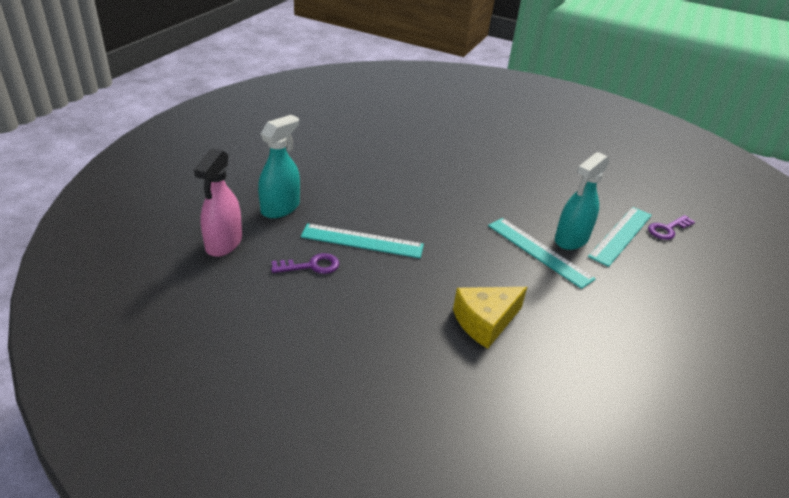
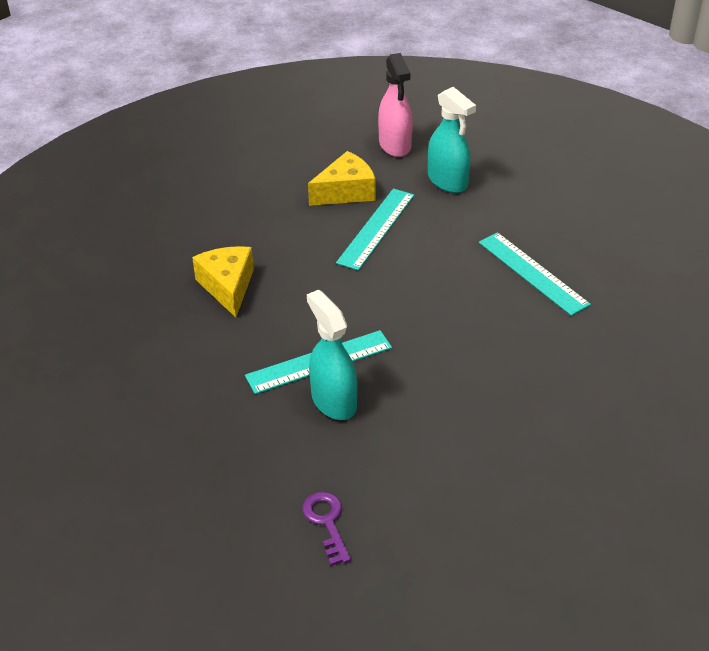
camera: 110 degrees right, 5 degrees up
pink spray bottle [194,149,242,257] -> pink spray bottle turned 135 degrees counterclockwise [378,53,413,157]
purple key [271,253,339,274] -> yellow cheese [308,151,375,206]
turquoise ruler [588,207,652,267] -> turquoise ruler moved to [479,232,591,316]

